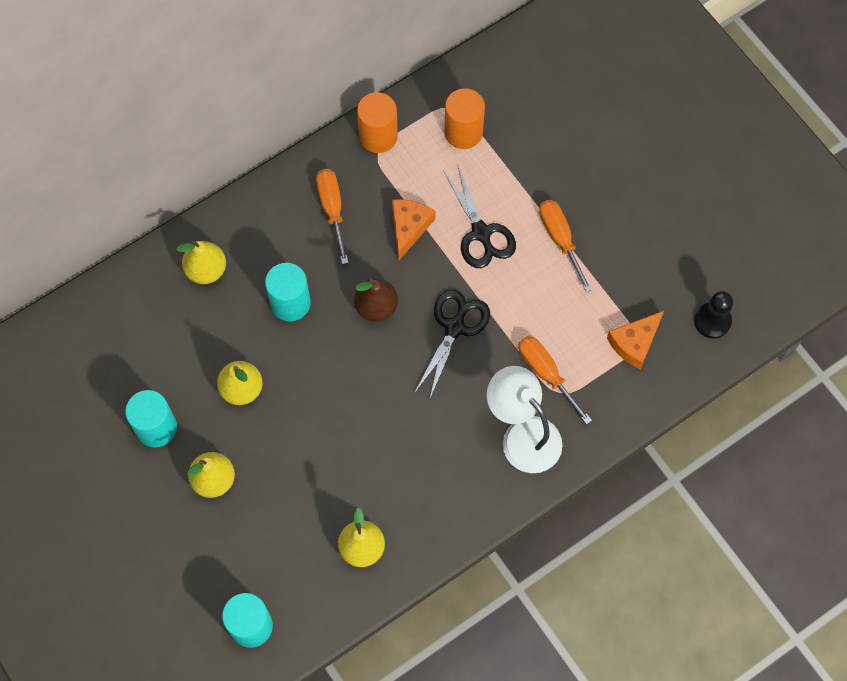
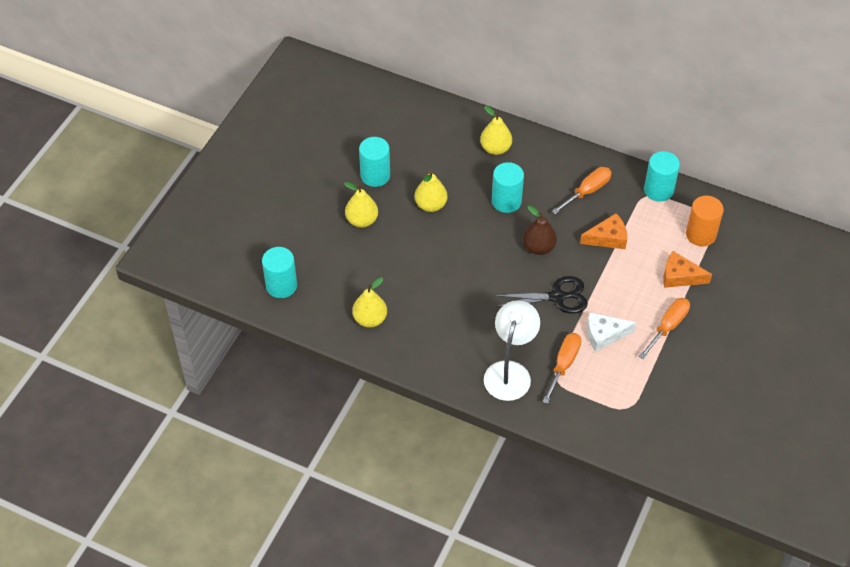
camera: 60 degrees right, 15 degrees down
orange cylinder [357,92,398,153] -> turquoise cylinder [644,151,680,202]
black scissors [443,163,516,268] -> none
orange cheese [607,311,664,369] -> orange cheese moved to [663,251,712,288]
black pawn [694,291,733,339] -> none
none -> white cheese [587,313,637,352]

